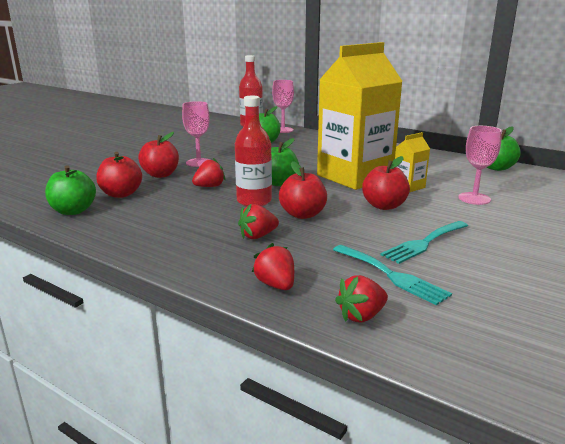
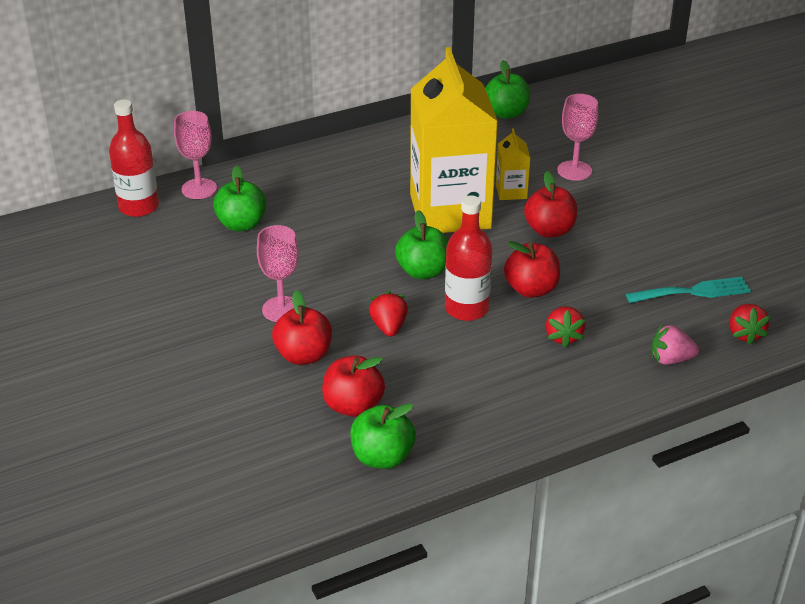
camera: 60 degrees left, 15 degrees up
red strawberry [252,243,294,290] -> pink strawberry [652,323,699,365]
turquoise fork [381,221,468,264] -> none

